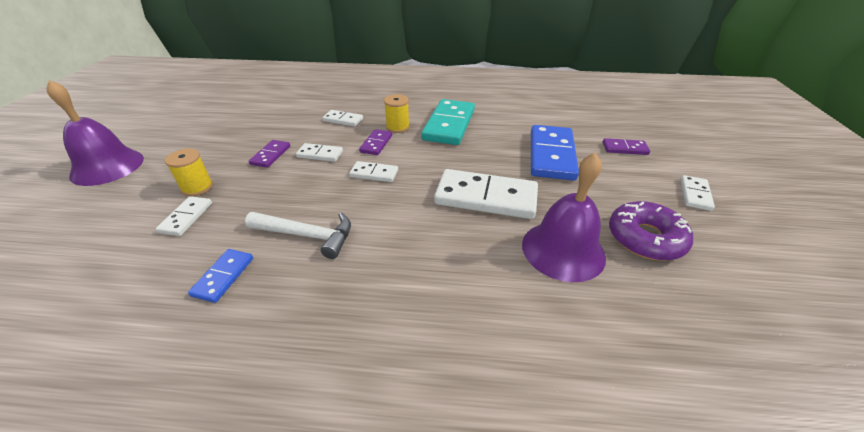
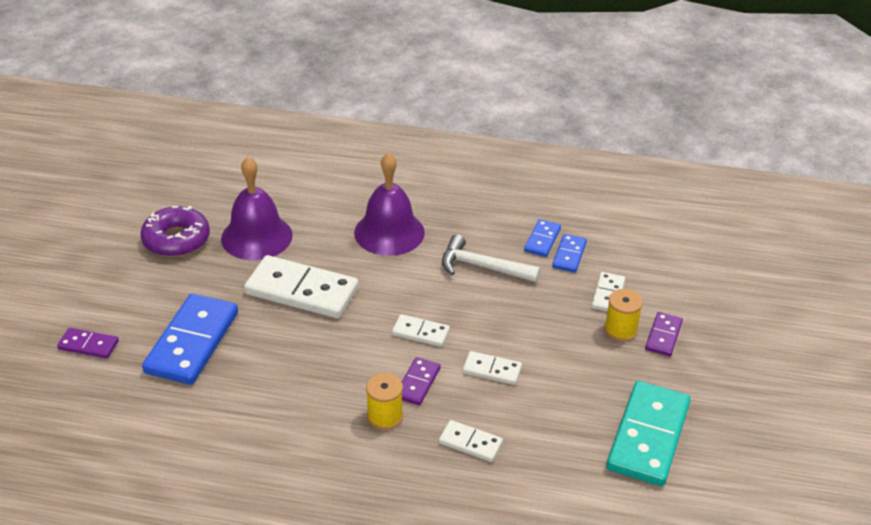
camera: 175 degrees left, 0 degrees up
purple bell [46,80,144,186] -> purple bell moved to [354,152,425,256]
purple domino [249,140,290,168] -> purple domino moved to [645,312,683,356]
turquoise domino [421,99,475,145] -> turquoise domino moved to [606,381,691,486]
white domino [681,175,715,211] -> none
none -> blue domino [552,234,587,273]

